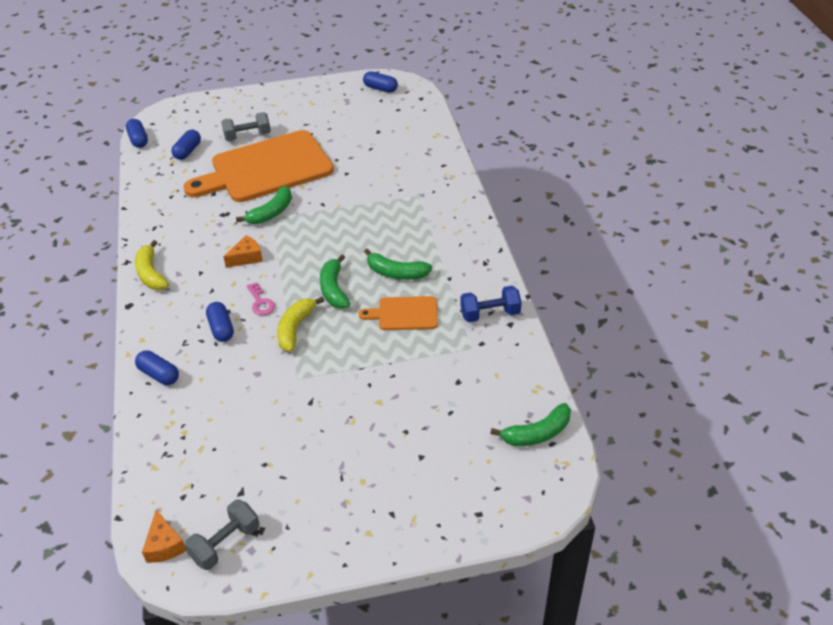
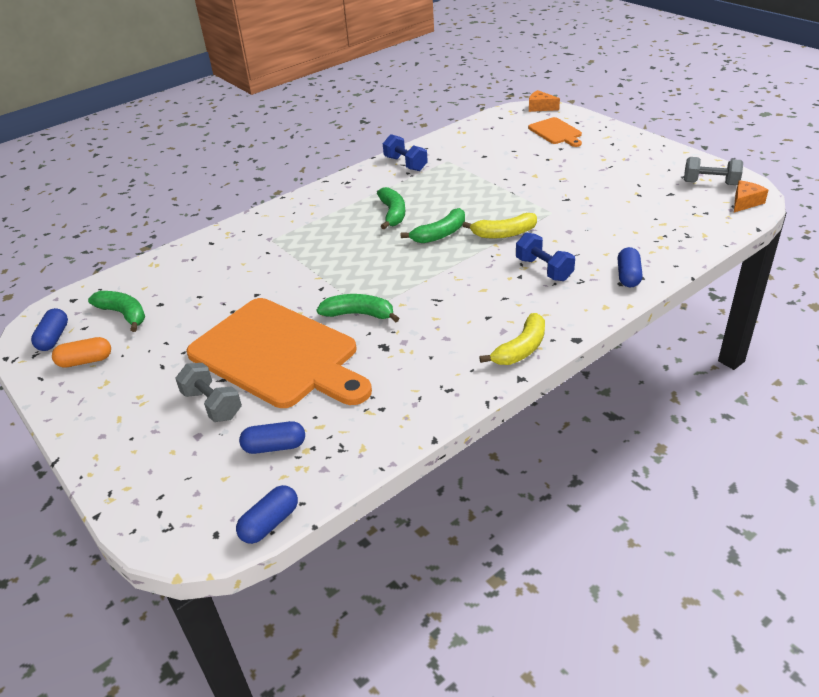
camera: 115 degrees left, 5 degrees down
blue capsule [206,302,234,342] -> blue dumbbell [516,232,575,281]
orange cheese [223,235,263,268] -> orange cheese moved to [529,90,560,112]
pink key [247,282,275,315] -> none
orange cutting board [359,296,438,330] -> orange cutting board moved to [528,117,582,147]
green banana [490,403,571,446] -> green banana moved to [88,291,145,332]
none -> orange capsule [52,337,111,368]

